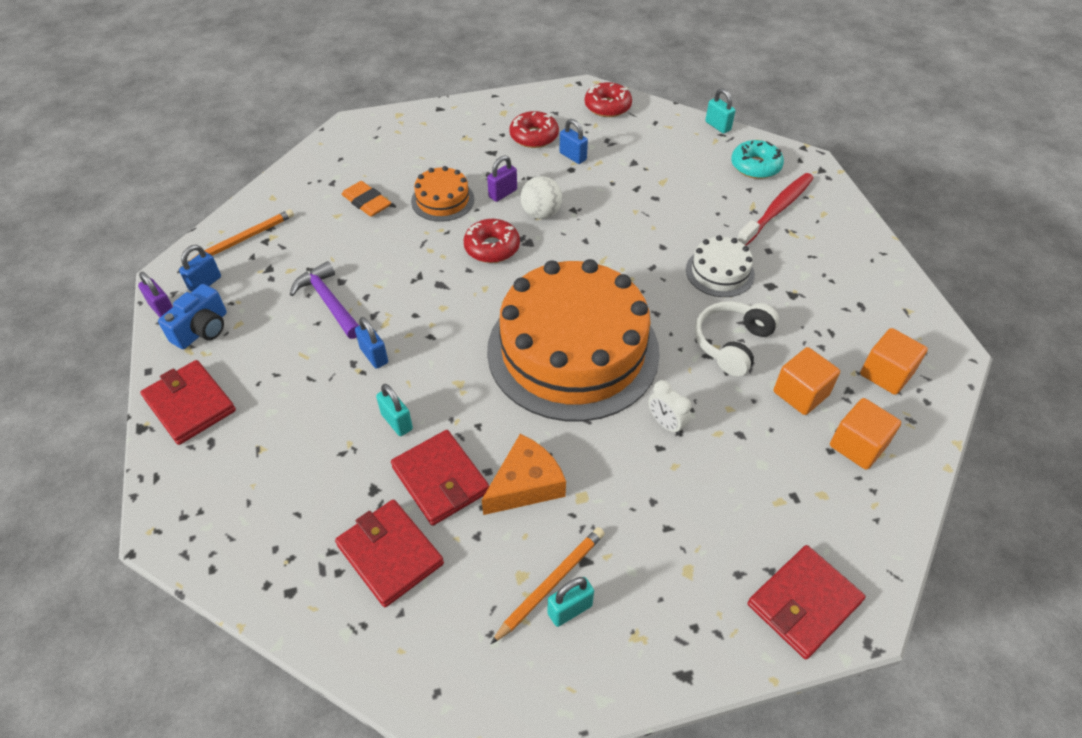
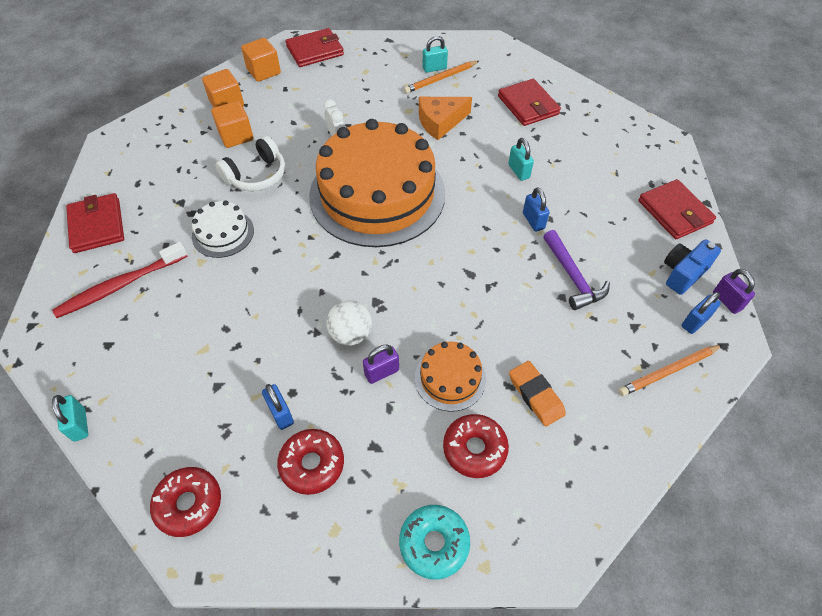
camera: 165 degrees left, 5 degrees up
red wallet [391,430,489,526] -> red wallet moved to [66,193,124,253]
red donut [464,219,520,263] -> red donut moved to [443,414,509,478]
turquoise donut [731,140,784,179] -> turquoise donut moved to [399,505,470,580]
orange cube [860,328,928,395] -> orange cube moved to [241,38,281,82]

